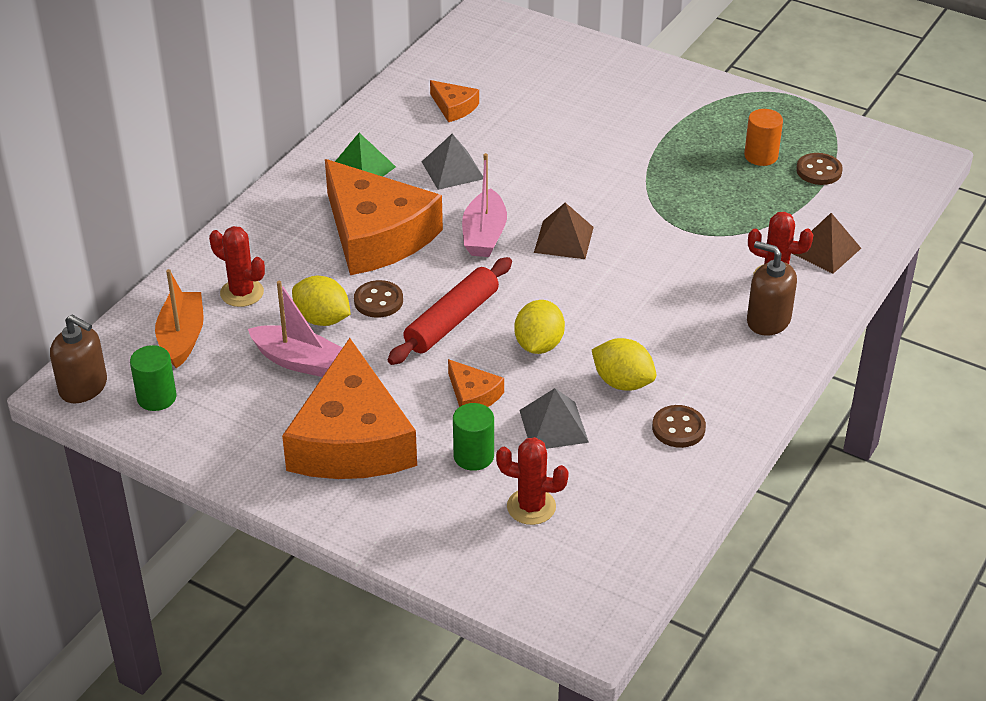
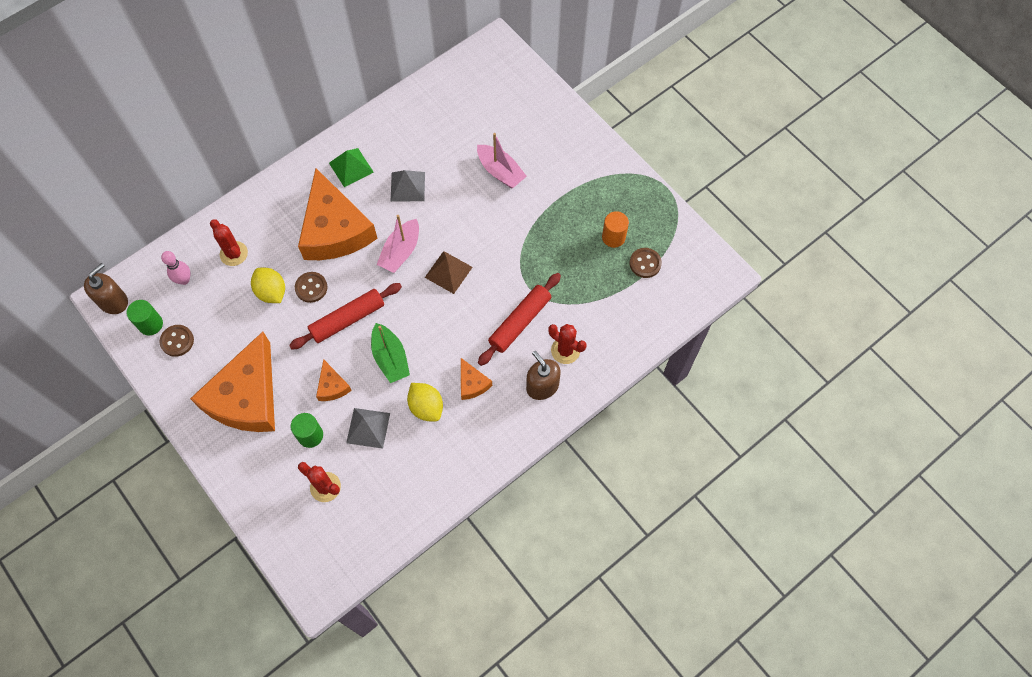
camera: 20 degrees right, 25 degrees up
brown soap dispenser [50,315,107,403] -> brown soap dispenser turned 105 degrees counterclockwise [84,263,128,314]
orange boat [155,269,204,368] -> pink bowling pin [161,251,191,285]
pink boat [248,281,342,377] -> pink boat moved to [477,133,527,189]
orange cheese [430,80,479,122] -> orange cheese moved to [461,358,492,400]
yellow lemon [514,300,565,354] -> green boat [371,323,410,383]
brown button [652,405,706,448] -> brown button moved to [160,325,194,357]
brown pyramid [794,213,861,274] -> none
none -> red rolling pin [478,273,561,366]

